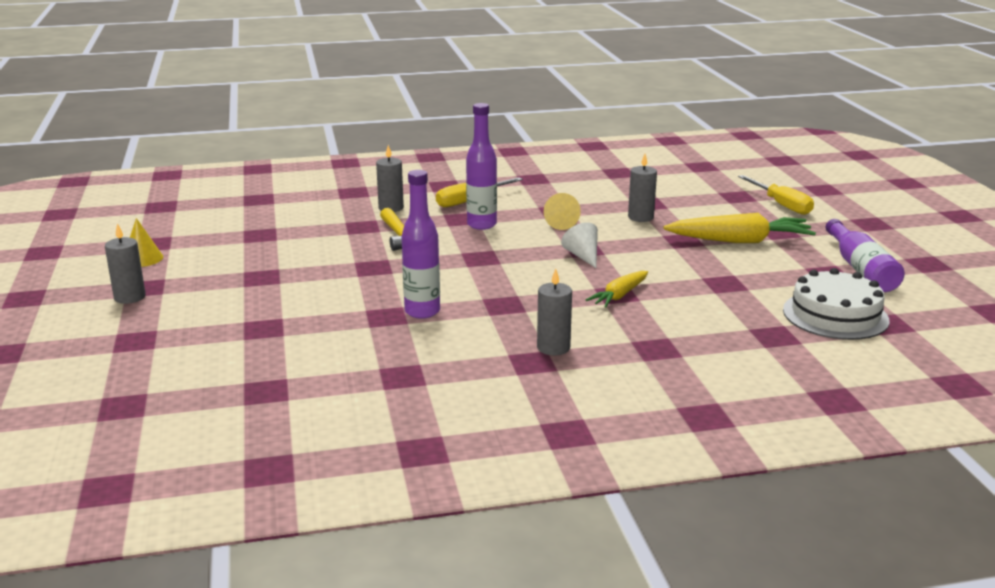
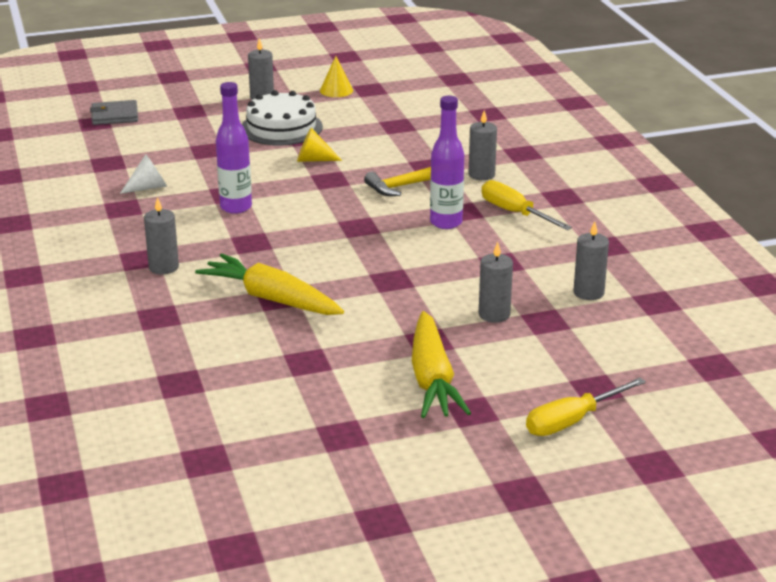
camera: 85 degrees right, 5 degrees up
yellow cone [544,193,581,230] -> yellow cone moved to [297,128,342,162]
white cone [561,222,598,268] -> white cone moved to [120,154,167,194]
yellow carrot [586,271,648,307] -> yellow carrot [195,254,344,315], size x1.74
white cake [783,268,889,340] -> white cake moved to [242,90,323,145]
purple bottle [826,219,905,292] -> none
none -> grey wallet [90,100,138,125]
none -> grey candle [573,221,609,300]

